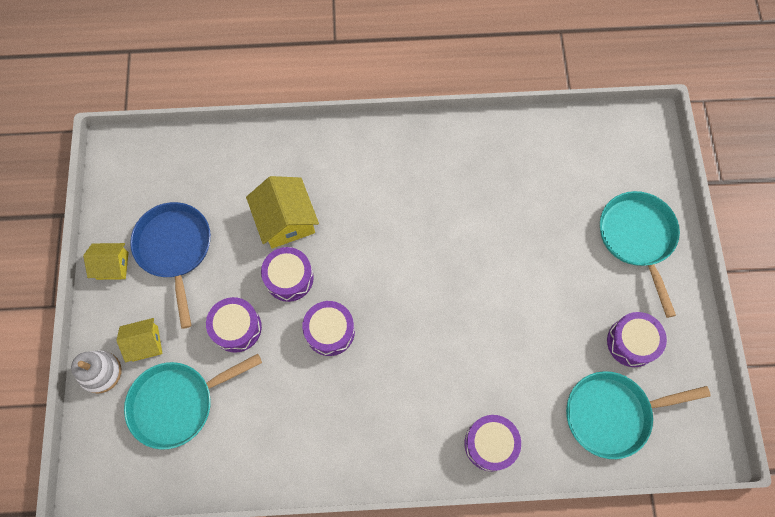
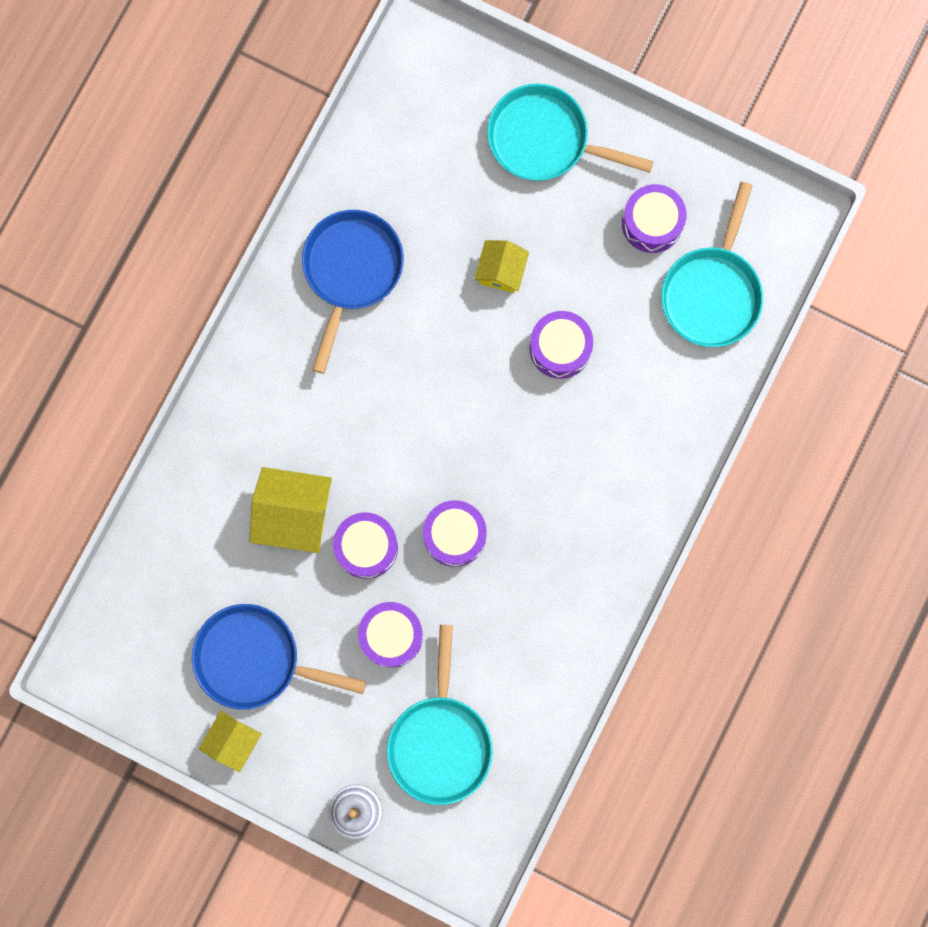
camera: 60 degrees left, 10 degrees up
yellow house [116,318,163,362] -> yellow house moved to [474,240,529,293]
purple drum [464,415,521,471] -> purple drum moved to [530,311,593,379]
none -> blue pan [302,210,404,374]

